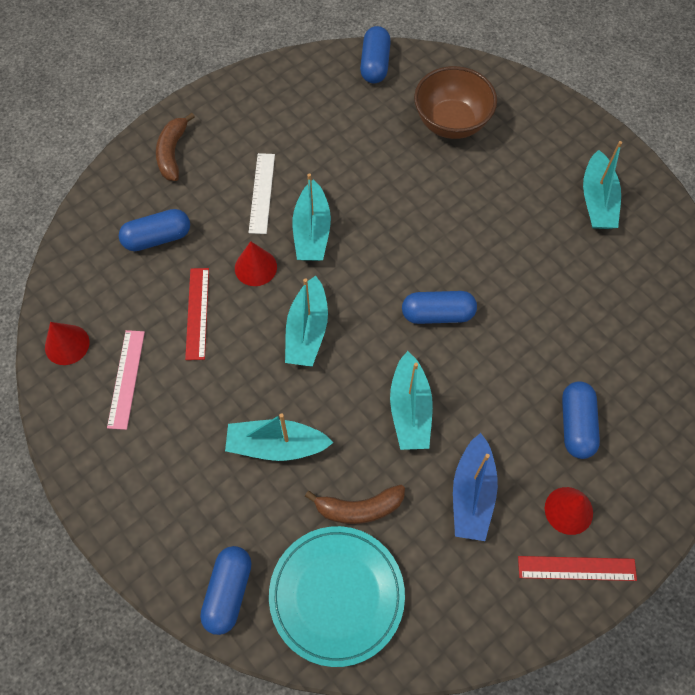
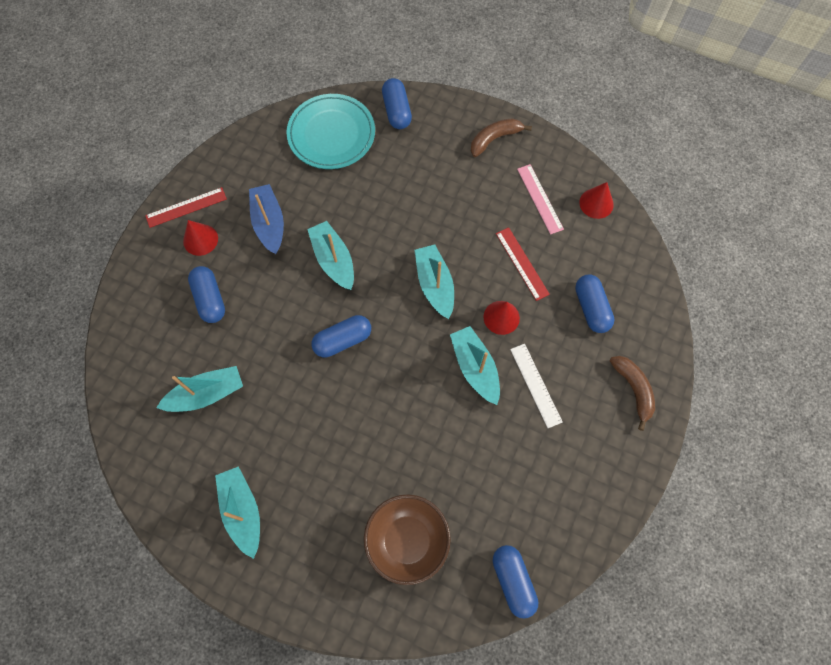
camera: 155 degrees right, 5 degrees up
blue capsule [119,209,190,251] -> blue capsule turned 60 degrees counterclockwise [575,275,615,333]
turquoise boat [225,413,334,461] -> turquoise boat moved to [156,366,243,412]
brown banana [305,485,405,524] -> brown banana moved to [471,118,532,157]

